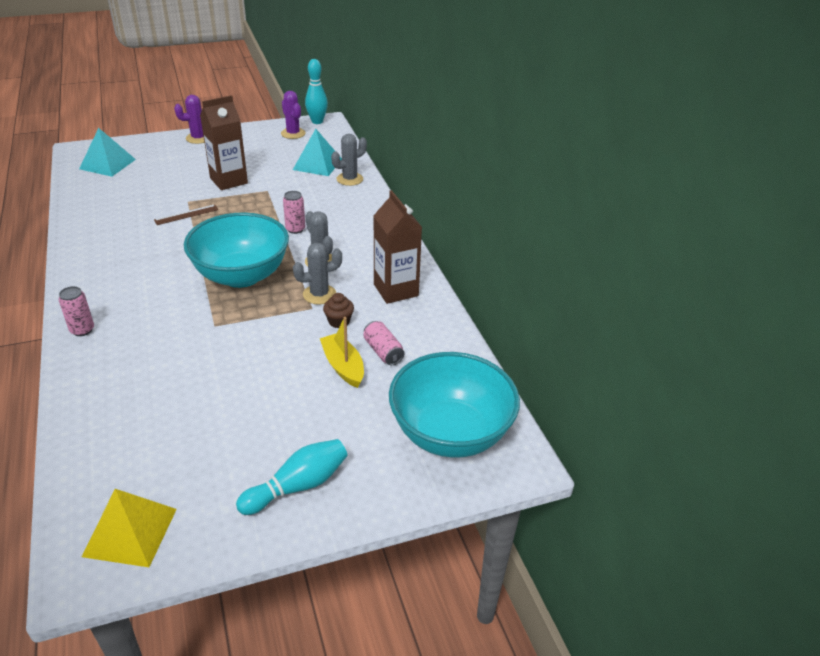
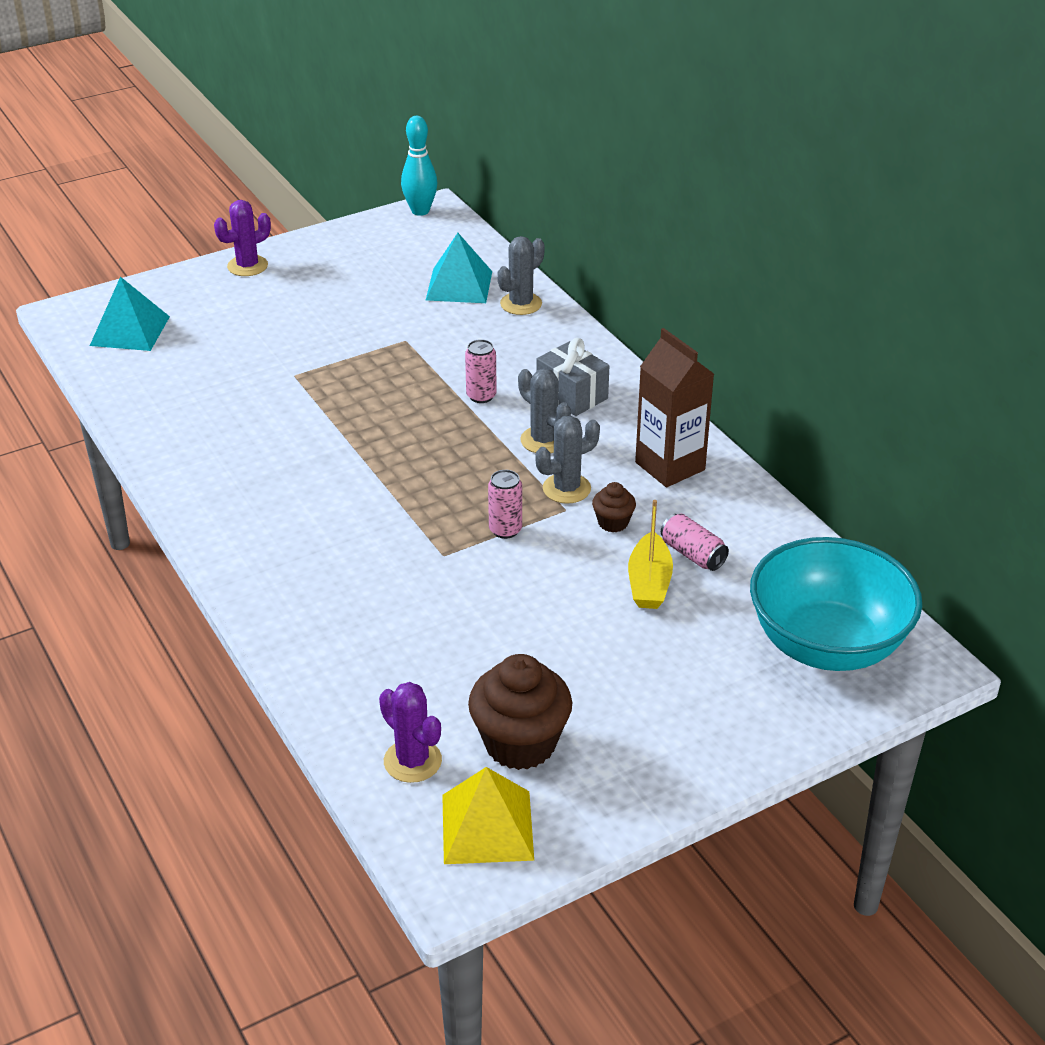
camera: 10 degrees left, 0 degrees up
pink can [59,286,94,336] -> pink can moved to [488,470,522,539]
brown ruler [154,204,219,225] -> none
turquoise bowl [184,212,289,288] -> none
brown carton [200,95,248,190] -> none
turquoise bowling pin [236,439,348,515] -> none
purple cactus [281,91,305,139] -> purple cactus moved to [379,682,442,783]
yellow boat [320,317,364,388] -> yellow boat turned 135 degrees counterclockwise [628,500,673,609]
none -> brown cupcake [468,654,572,770]
none -> grey gift [537,338,609,416]

